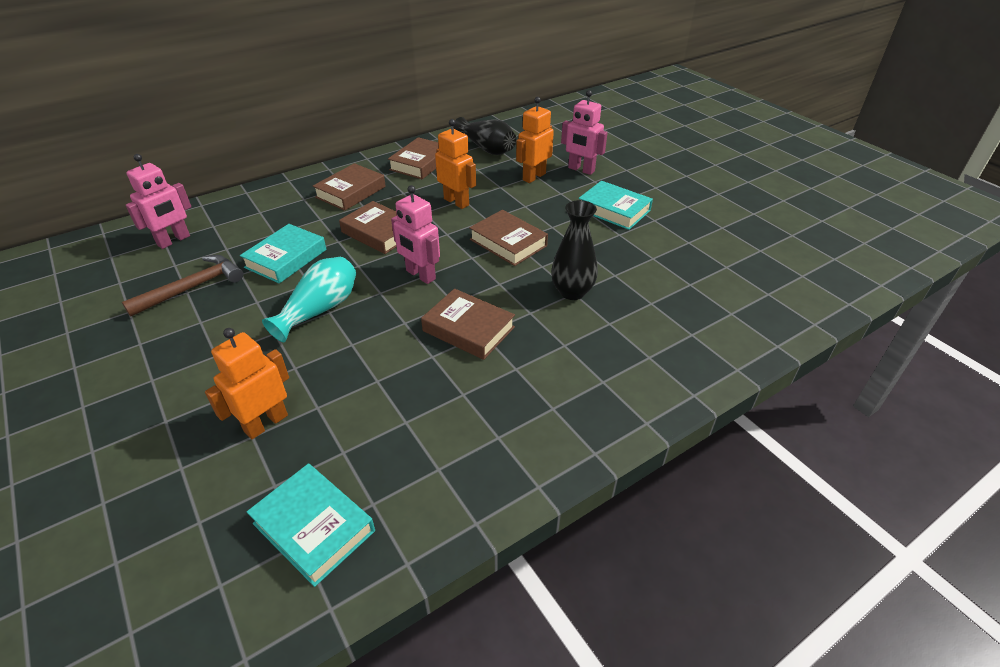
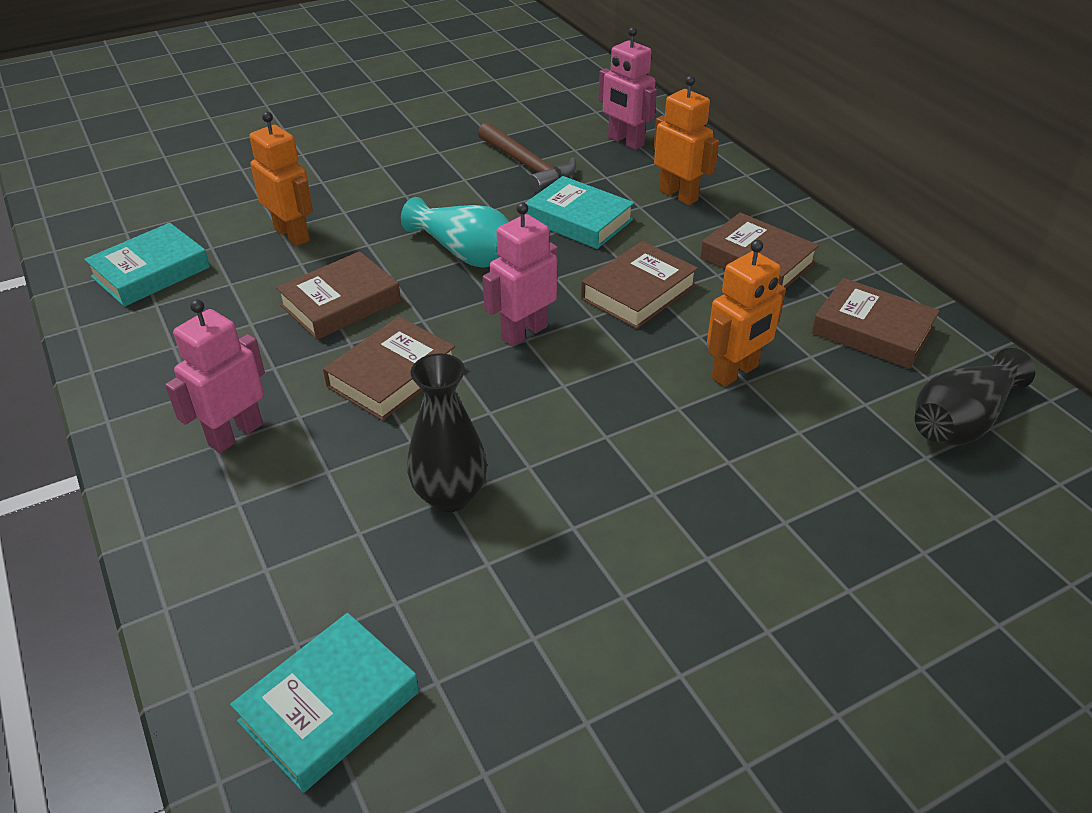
camera: 95 degrees right, 0 degrees up
brown book [469,210,548,266] -> brown book moved to [276,251,401,340]
orange robot [516,97,554,183] -> orange robot moved to [654,76,719,205]
pink robot [561,90,608,175] -> pink robot moved to [165,299,265,453]
turquoise book [579,181,653,230] -> turquoise book moved to [230,613,419,793]

